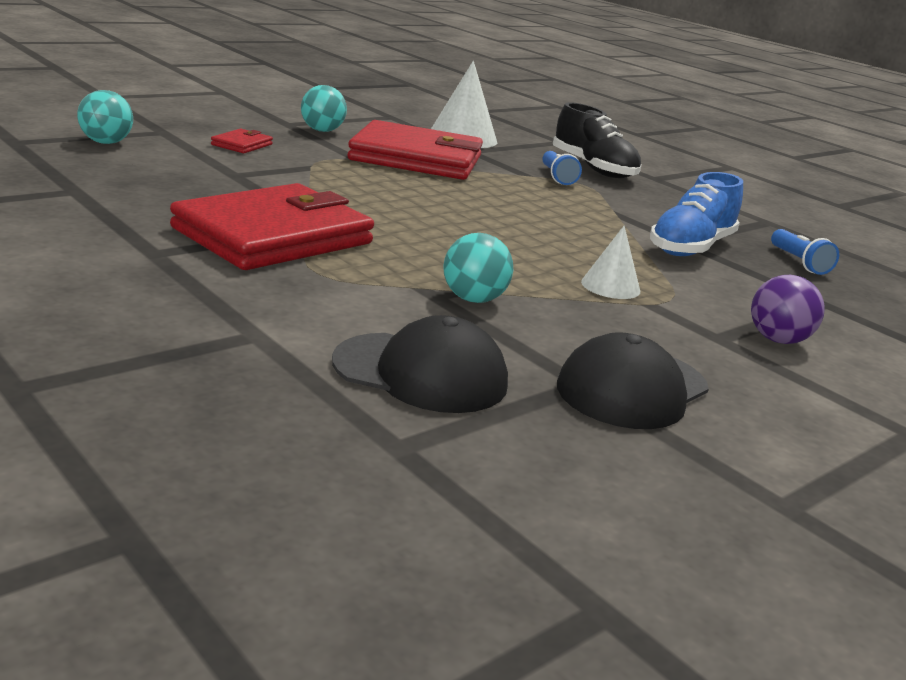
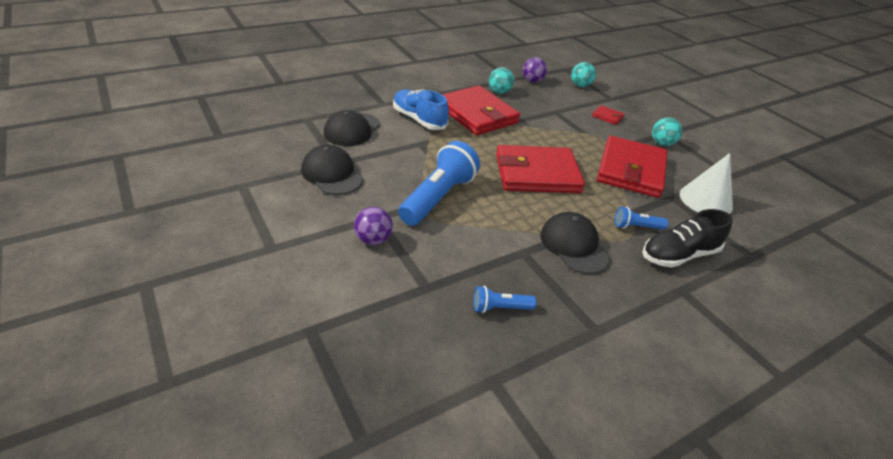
camera: 100 degrees right, 15 degrees up
turquoise ball [443,233,513,303] -> turquoise ball moved to [489,67,514,94]
white cone [581,226,640,299] -> blue flashlight [398,141,480,226]
blue shoe [650,172,743,256] -> blue shoe moved to [393,89,449,130]
none -> red wallet [496,145,585,193]
none -> purple ball [523,57,547,83]
none -> black cap [540,212,611,274]

